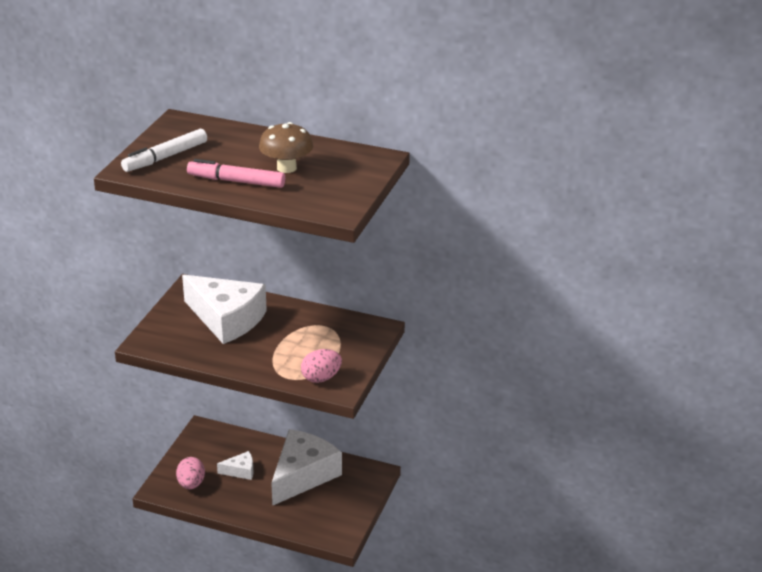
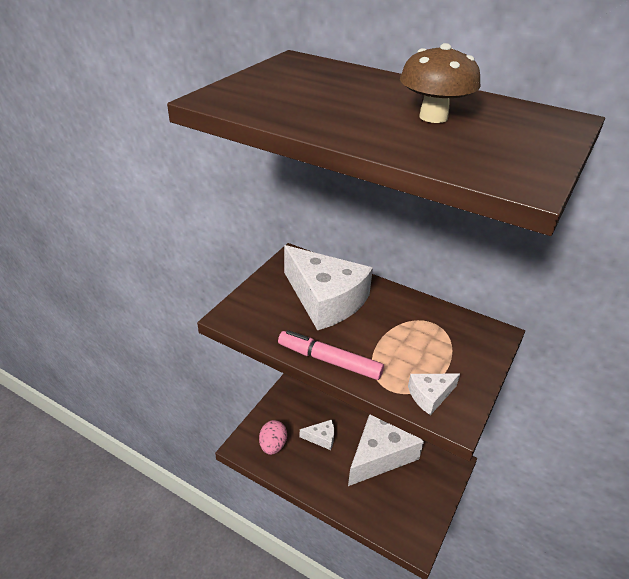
camera: 10 degrees right, 5 degrees up
white marker [121,129,207,172] -> none
pink marker [187,159,285,188] -> pink marker moved to [278,330,384,380]
pink egg [301,349,342,383] -> white cheese [408,374,460,415]

